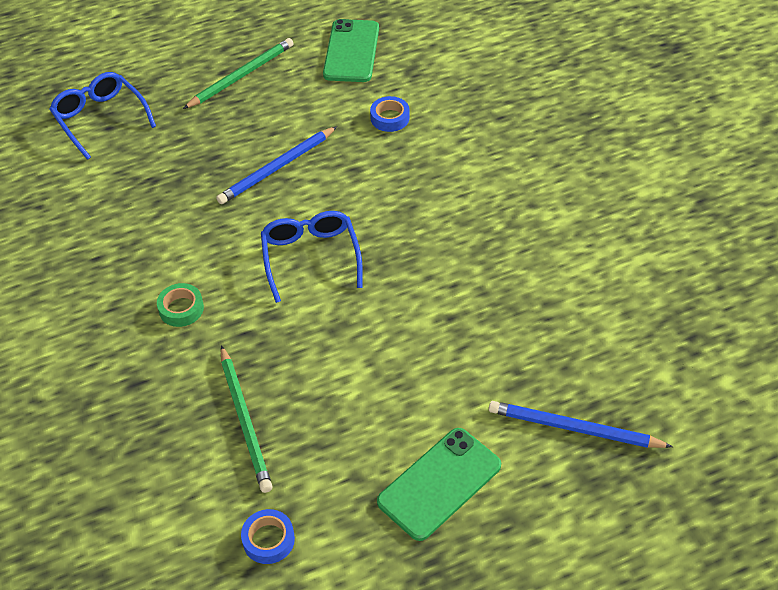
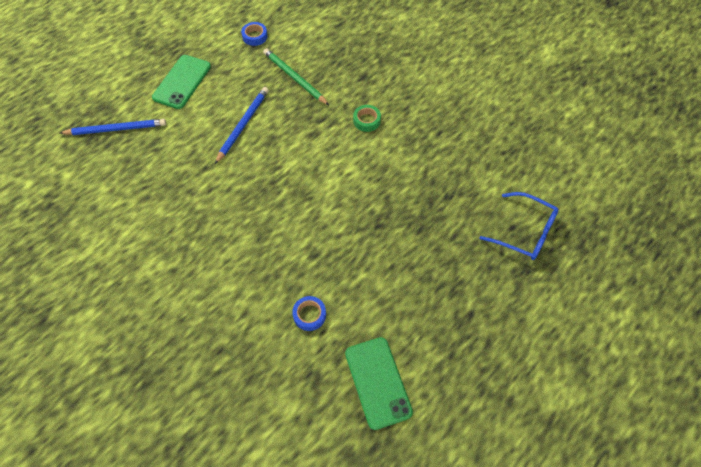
camera: 155 degrees right, 10 degrees up
green pencil [183,38,294,109] -> none
blue pencil [216,126,337,204] -> blue pencil moved to [215,87,269,164]
blue glasses [261,211,363,303] -> none

